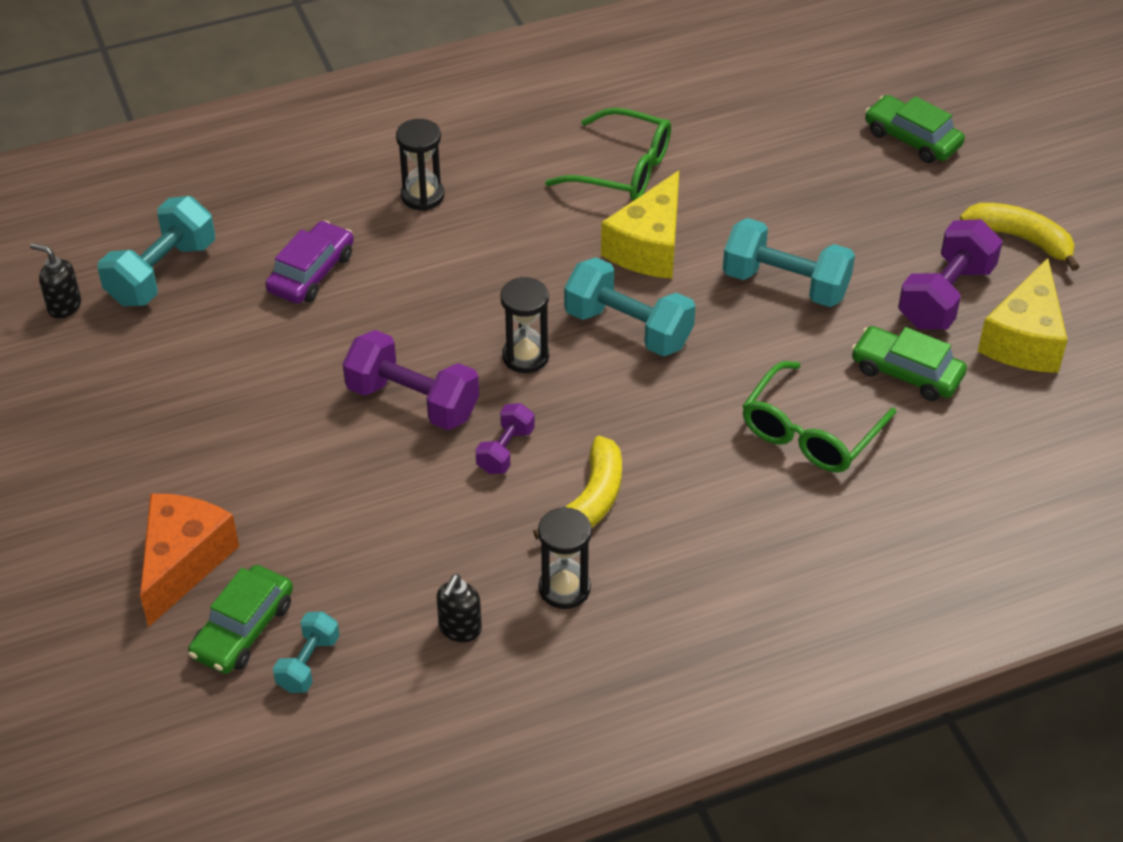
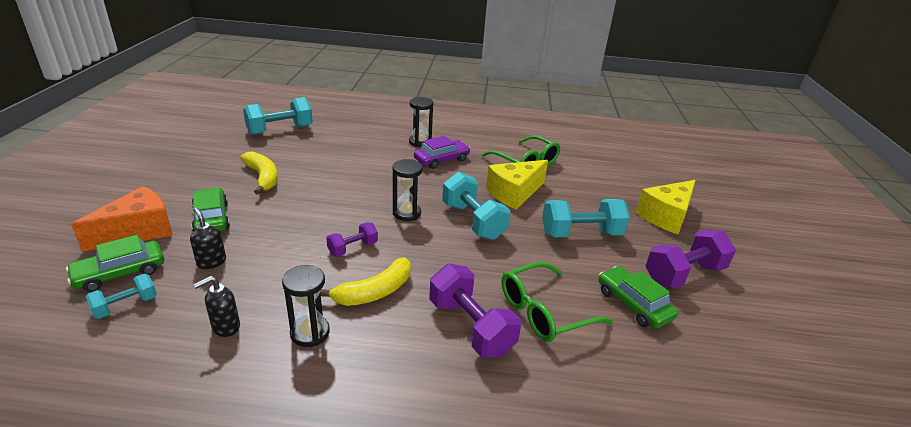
camera: 25 degrees right, 15 degrees down
black soap dispenser [30,243,81,319] -> black soap dispenser moved to [190,207,226,269]
purple car [265,221,354,304] -> purple car moved to [414,136,471,169]
purple dumbbell [343,330,479,430] -> purple dumbbell moved to [429,264,521,357]
turquoise dumbbell [723,218,855,307] -> turquoise dumbbell turned 60 degrees counterclockwise [542,199,630,237]
green car [865,95,965,163] -> green car moved to [192,188,230,232]
yellow banana [960,203,1080,271] -> yellow banana moved to [240,151,278,195]
yellow cheese [977,258,1067,373] -> yellow cheese moved to [636,180,696,234]

